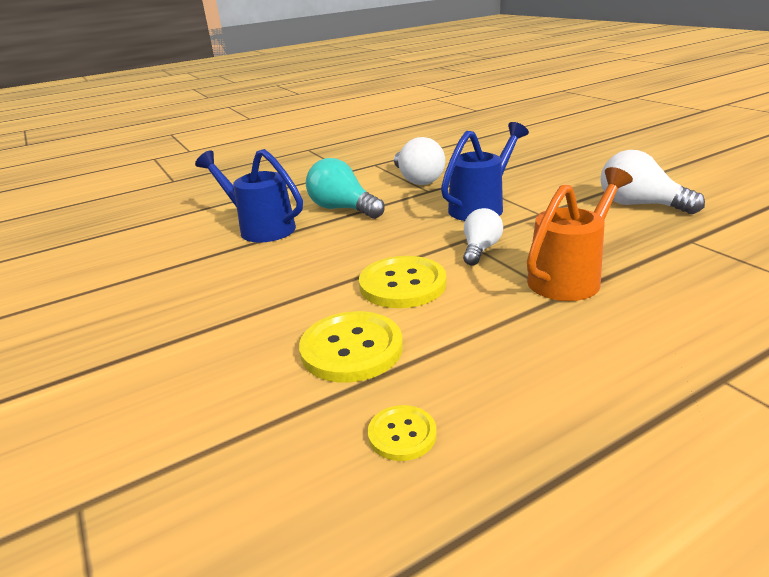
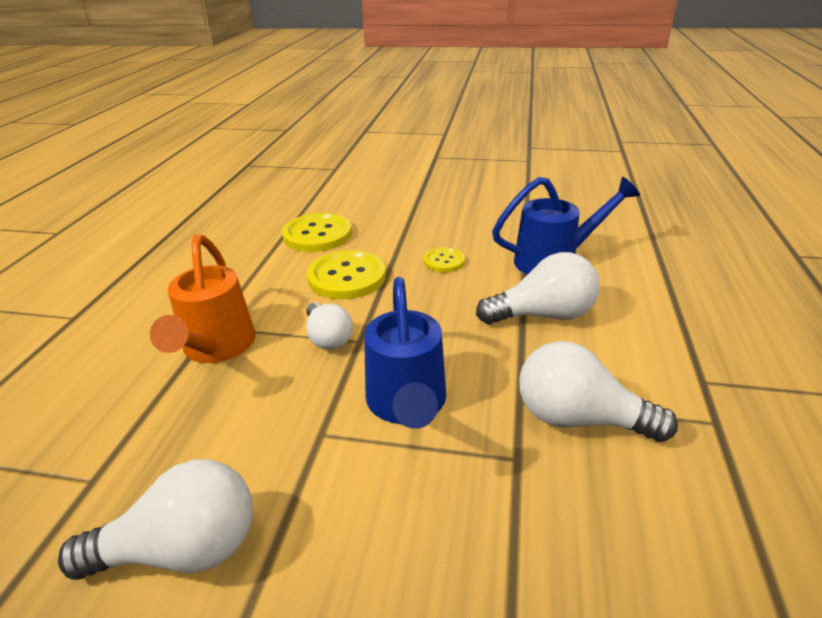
camera: 130 degrees right, 5 degrees up
turquoise light bulb [306,158,384,219] -> white light bulb [476,252,600,324]
yellow button [368,405,437,461] -> yellow button moved to [424,247,465,272]

